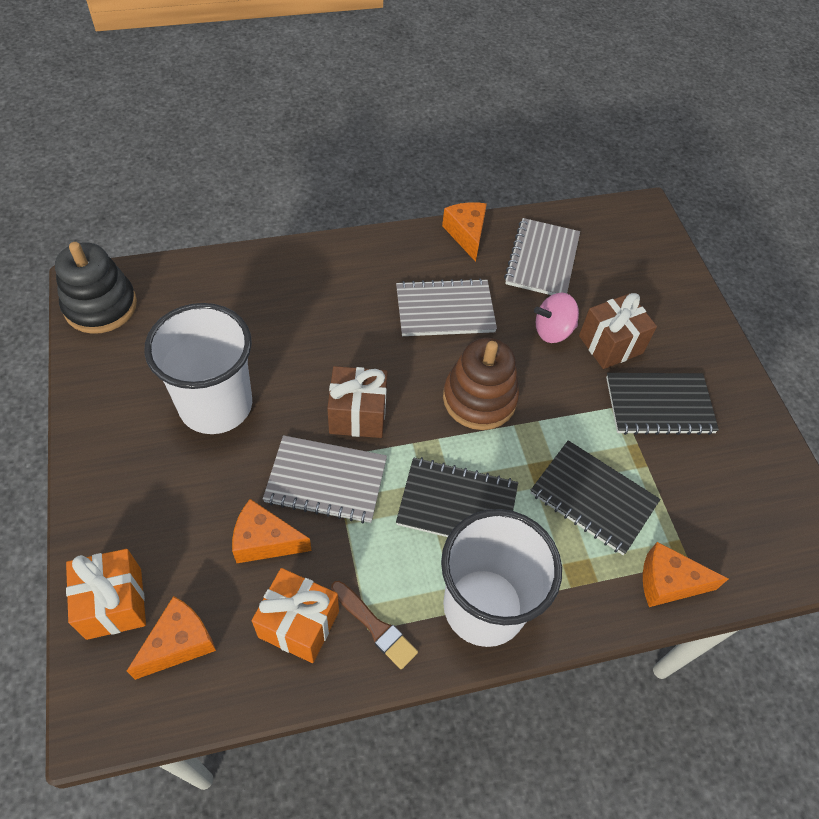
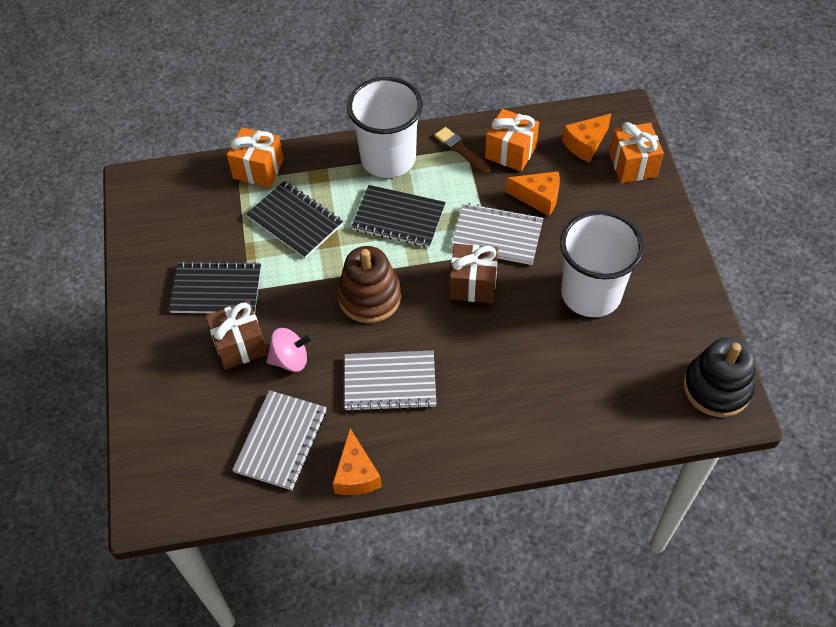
camera: 170 degrees left, 0 degrees up
orange cheese [643,542,728,607] -> orange gift [227,127,284,187]

